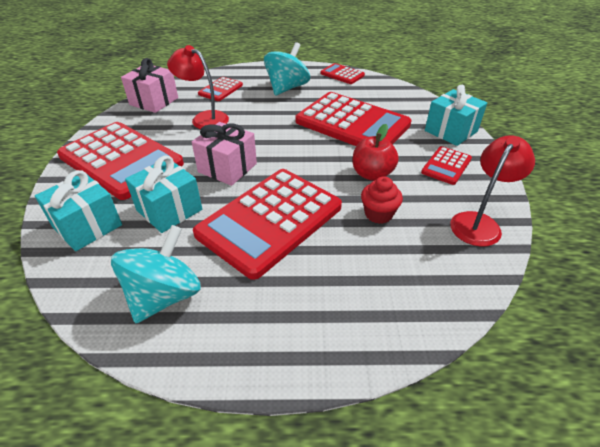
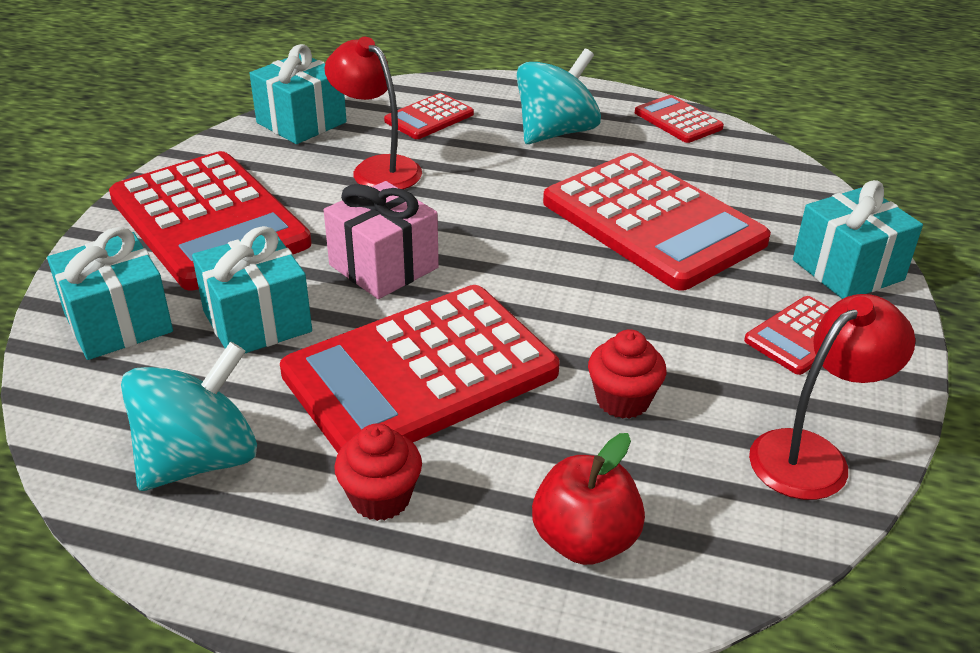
camera: 15 degrees right, 5 degrees down
pink gift [121,58,178,113] -> turquoise gift [249,44,347,144]
red apple [353,124,399,181] -> red apple moved to [532,433,645,565]
none -> red cupcake [334,423,422,521]

